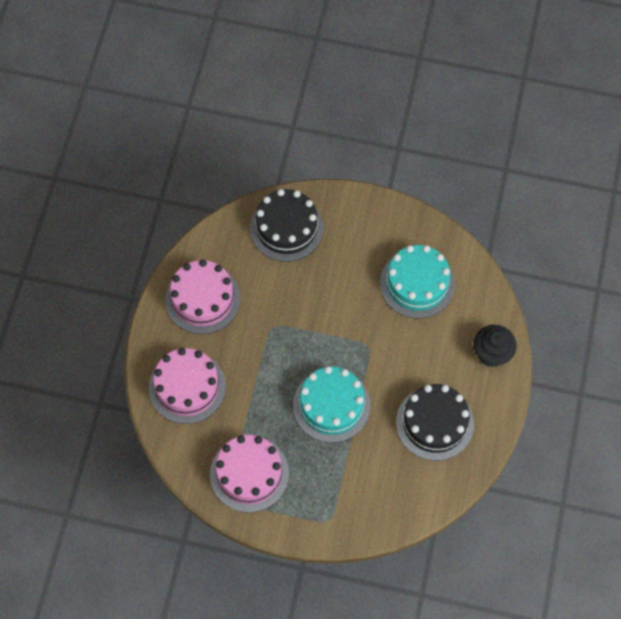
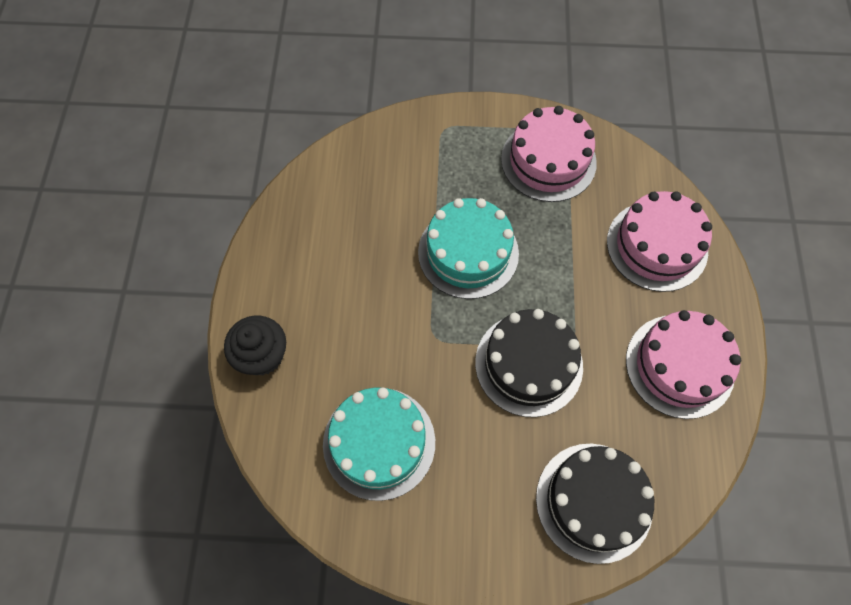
camera: 170 degrees right, 0 degrees up
black cake [396,384,474,461] -> black cake moved to [475,309,583,417]

